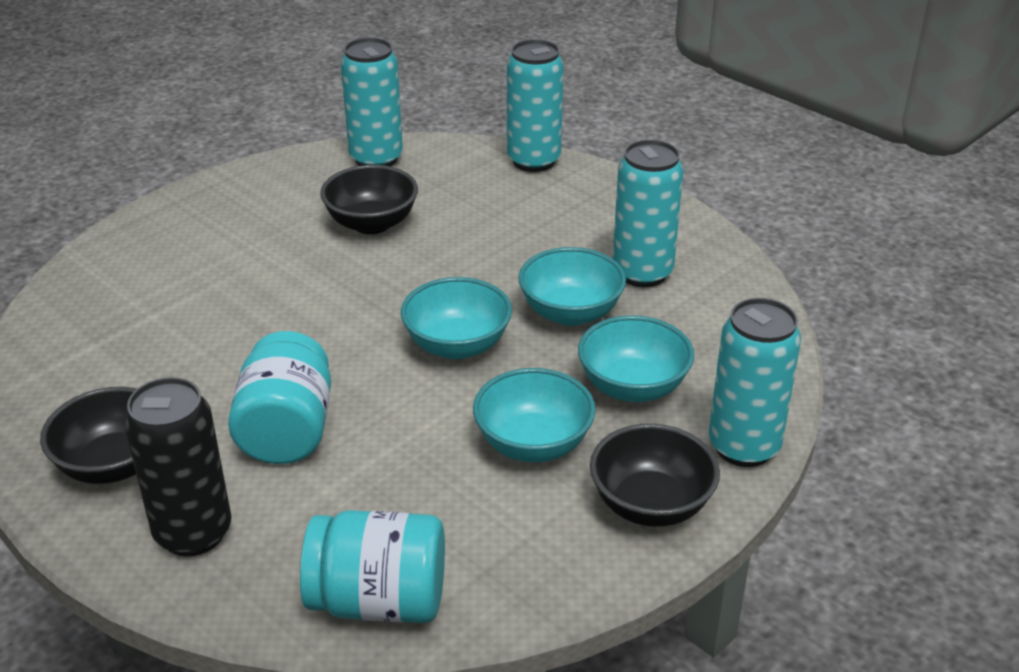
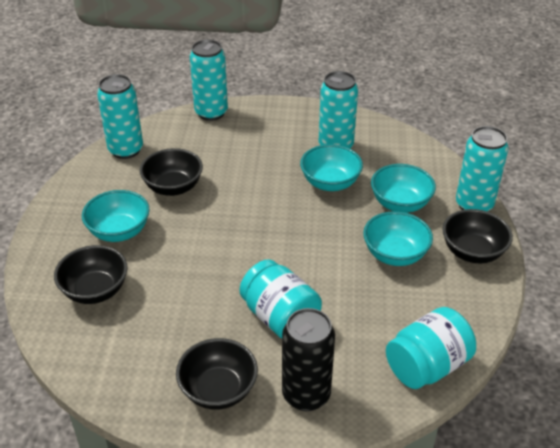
camera: 40 degrees left, 5 degrees up
turquoise bowl [401,277,512,359] -> turquoise bowl moved to [82,190,150,242]
none -> black bowl [54,245,128,304]

